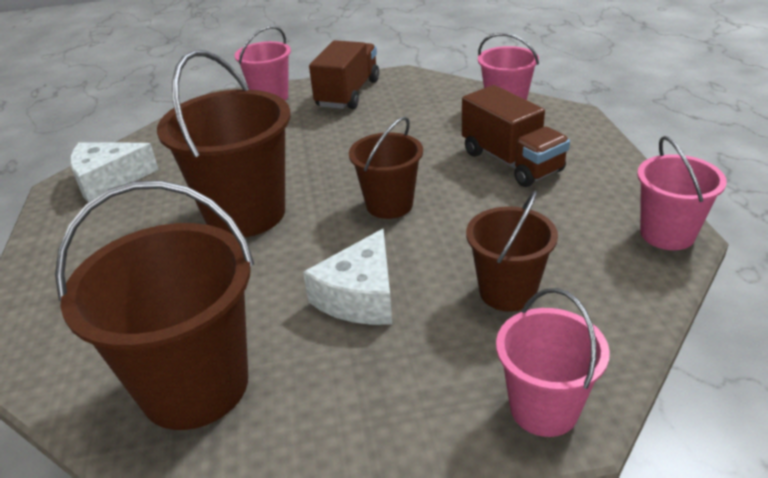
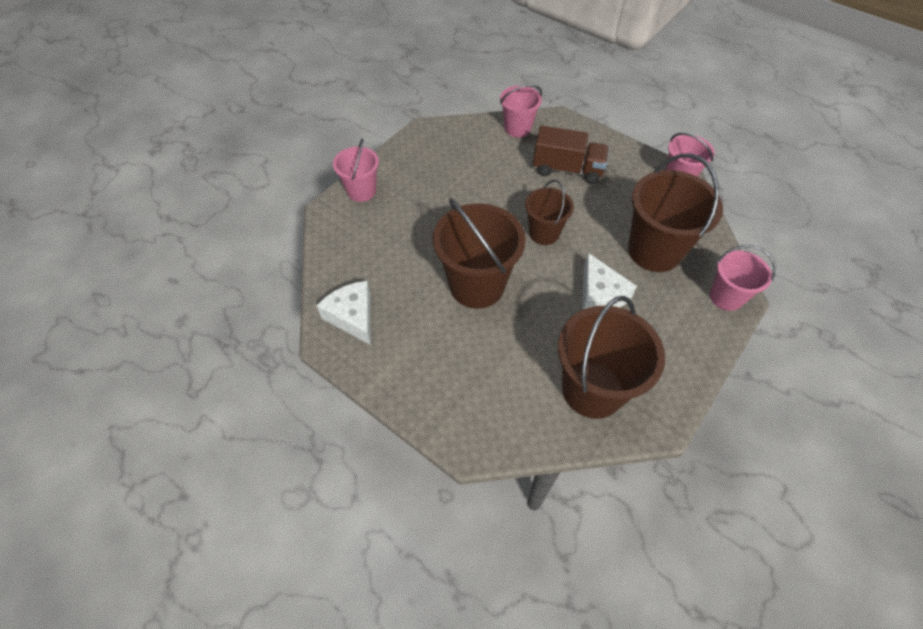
camera: 45 degrees left, 20 degrees up
white cheese [70,142,159,203] -> white cheese turned 120 degrees clockwise [316,281,371,345]
brown truck [309,40,379,109] -> none
brown bucket [466,191,558,312] -> brown bucket [628,154,723,272], size x1.71

